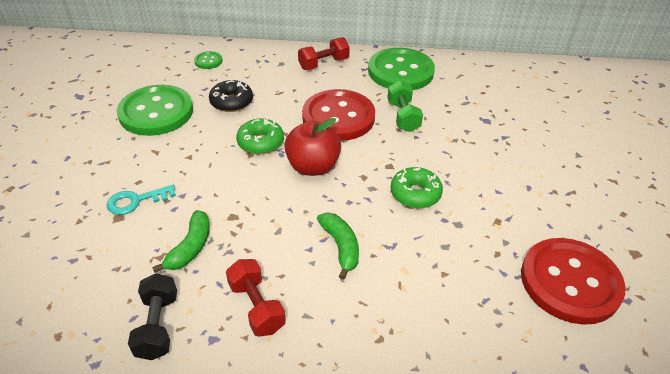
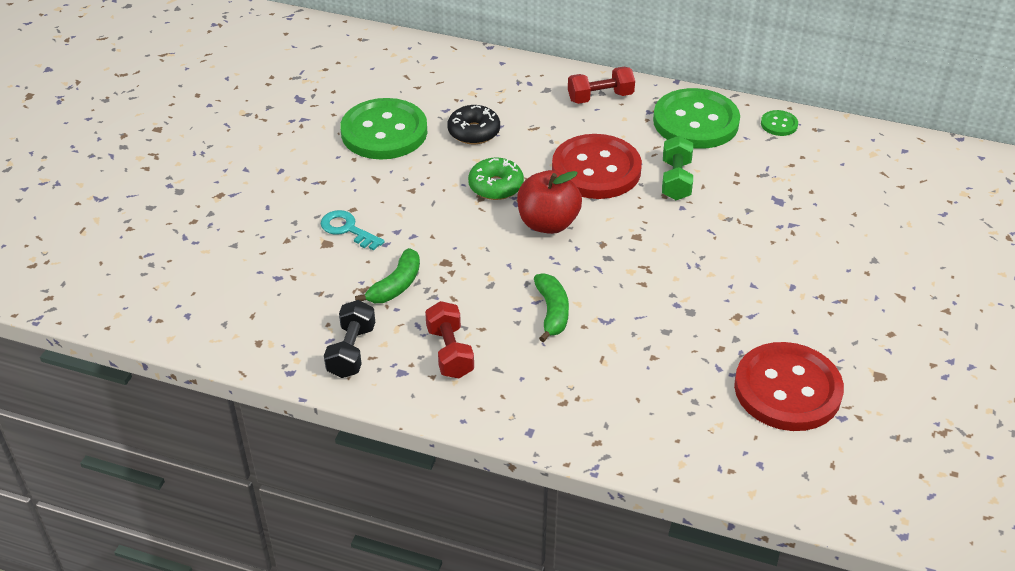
camera: 15 degrees right, 0 degrees up
turquoise key [107,185,176,215] -> turquoise key turned 45 degrees clockwise [321,210,385,251]
green button [194,51,223,69] -> green button moved to [761,110,798,136]
green donut [391,167,443,208] -> none

